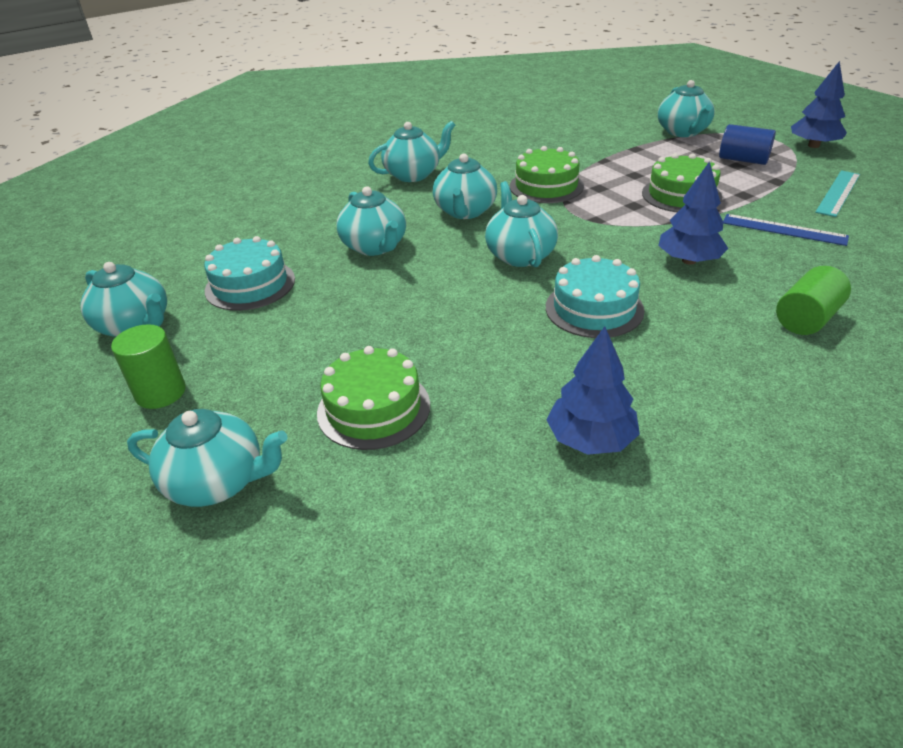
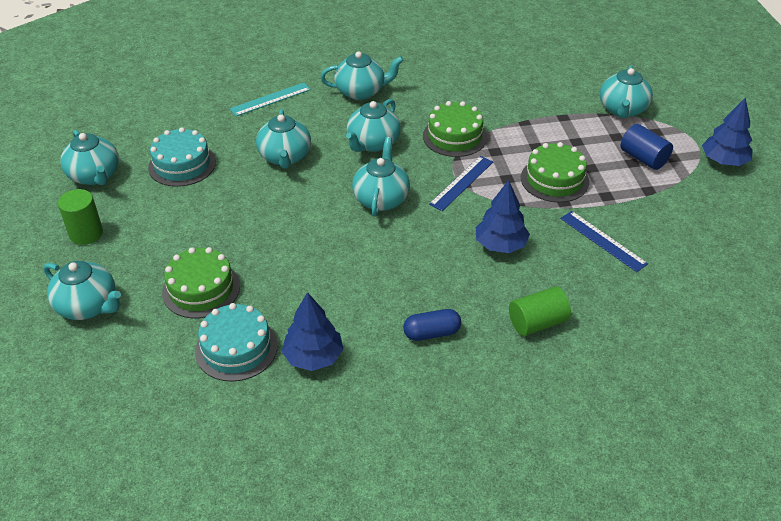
camera: 20 degrees right, 5 degrees up
turquoise cake [546,255,645,338] -> turquoise cake moved to [195,303,278,382]
turquoise ruler [815,170,860,217] -> turquoise ruler moved to [230,83,311,116]
none -> blue capsule [403,309,461,341]
none -> blue ruler [429,156,493,211]

